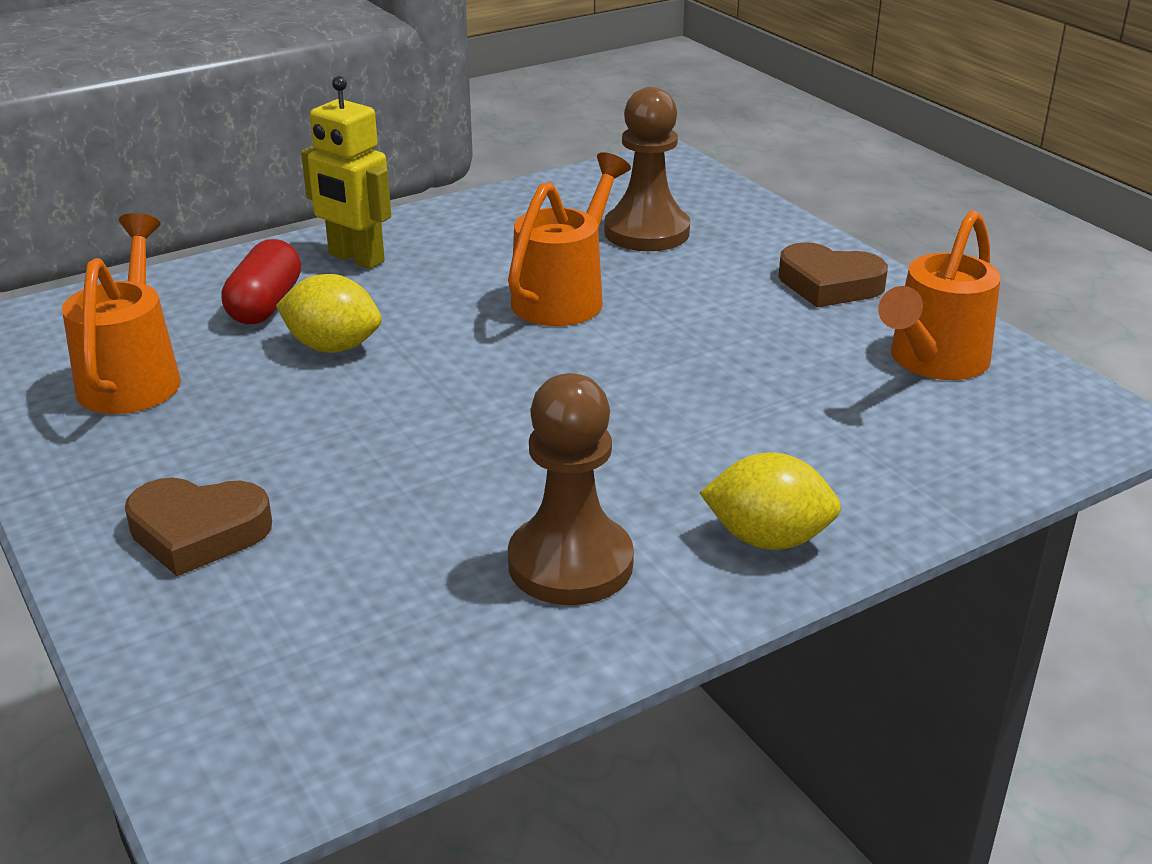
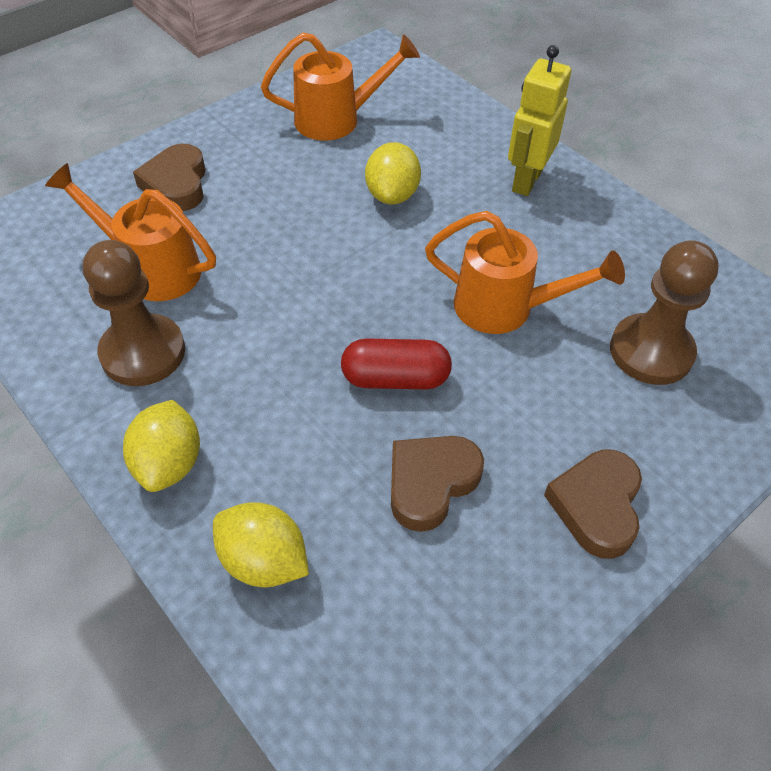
camera: 80 degrees right, 20 degrees up
red capsule [221,239,301,324] -> red capsule moved to [341,338,452,389]
orange watering can [878,210,1001,380] -> orange watering can moved to [45,163,216,301]
none -> yellow lemon [213,502,309,587]
none -> brown heart [391,436,484,532]

